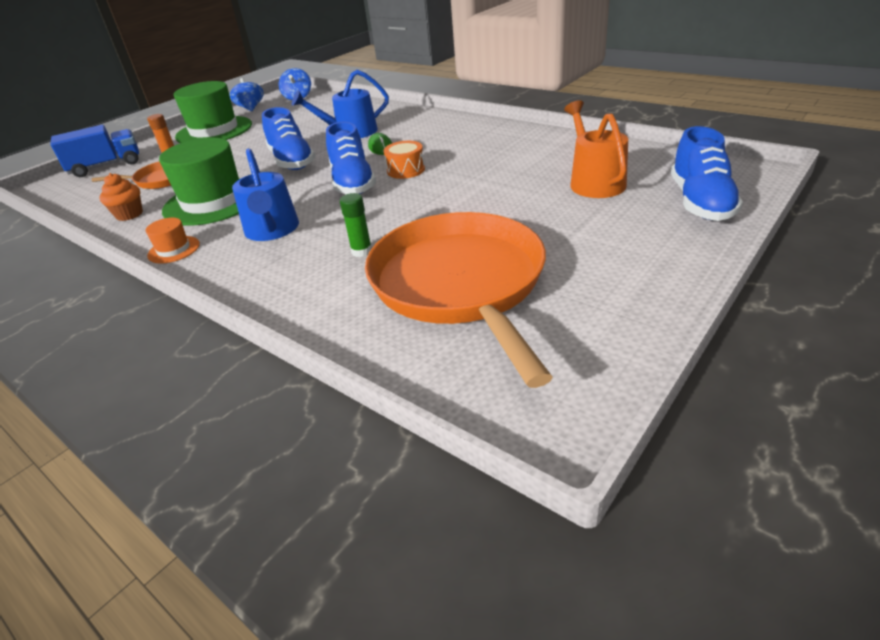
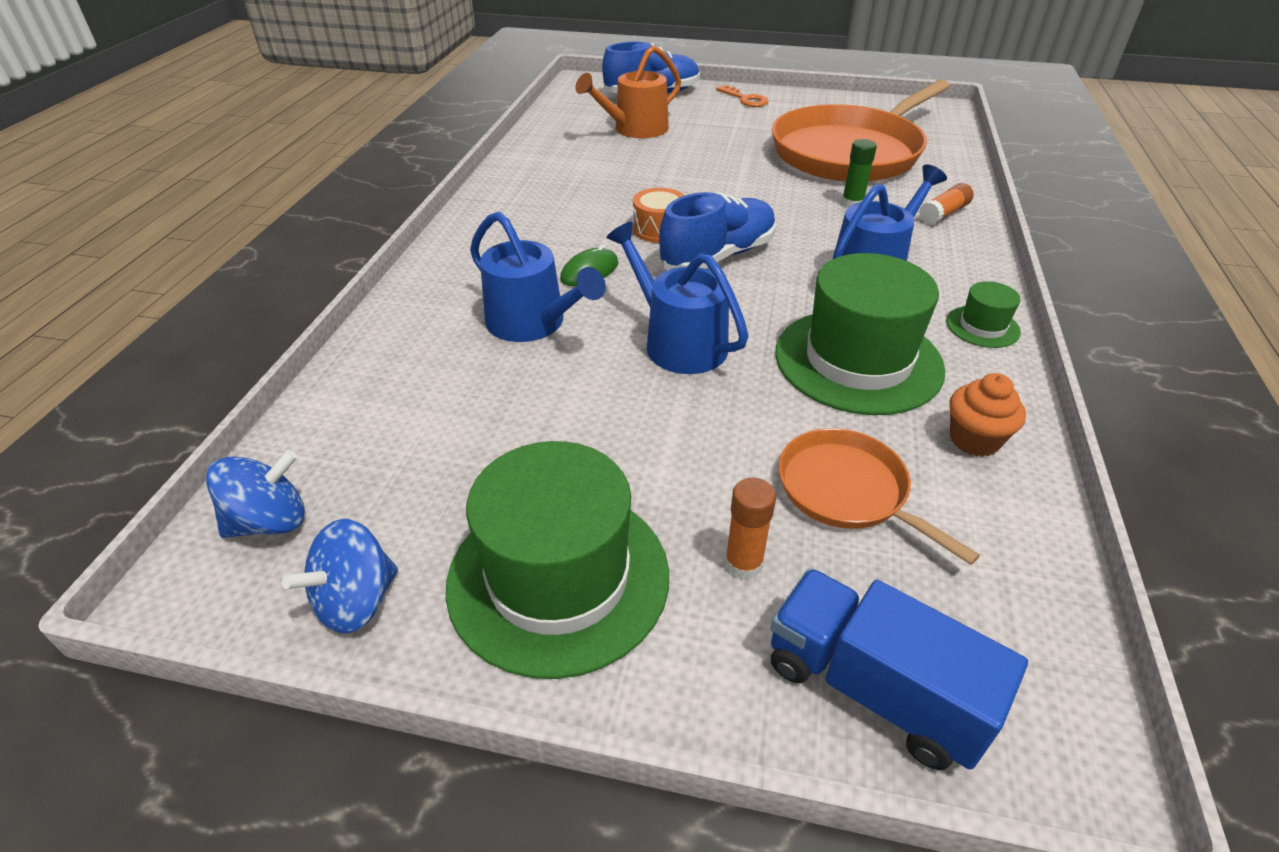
camera: 120 degrees left, 5 degrees up
orange hat [146,218,200,263] -> green hat [946,281,1021,348]
blue shoe [262,107,315,170] -> blue watering can [606,222,748,374]
none -> orange key [716,85,768,107]
none -> orange glue stick [919,183,974,225]

